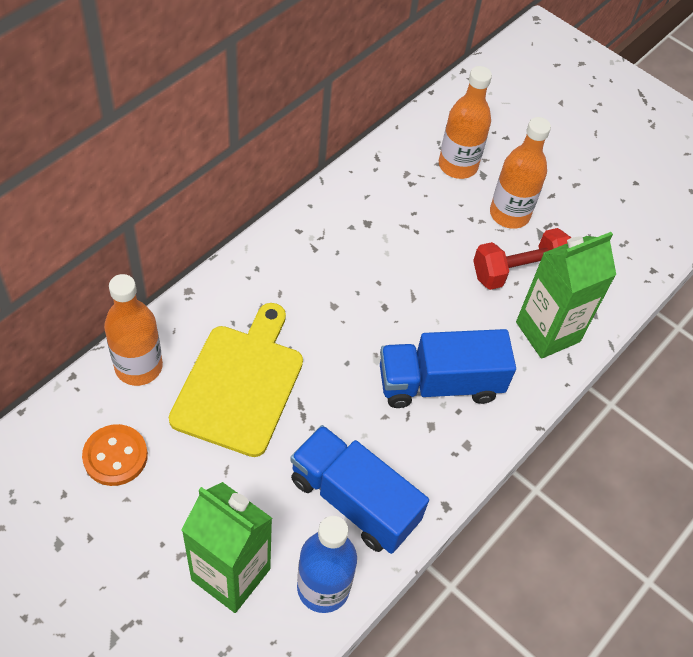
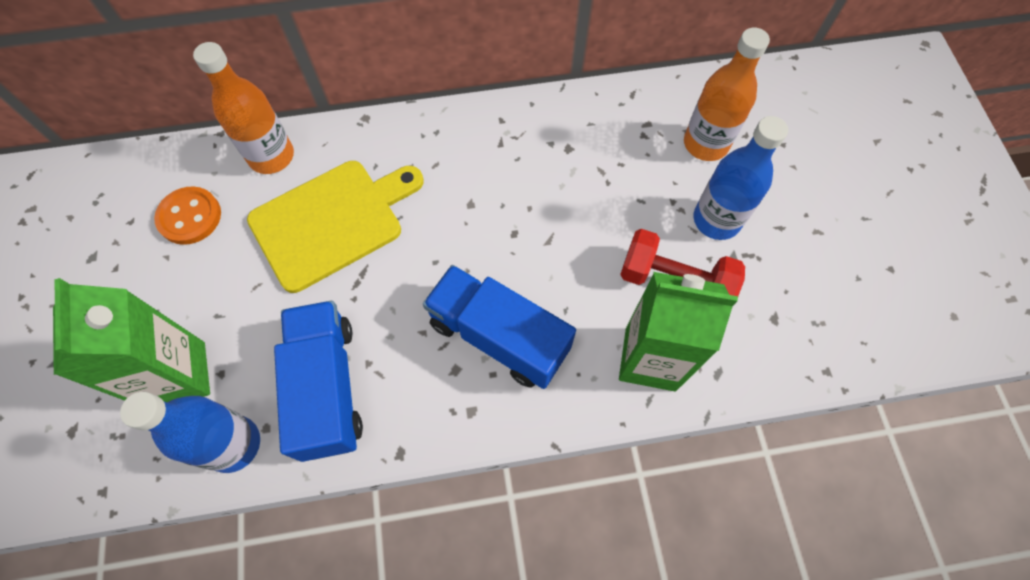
camera: 45 degrees right, 10 degrees up
orange bottle [490,117,551,229] -> blue bottle [694,116,788,240]

